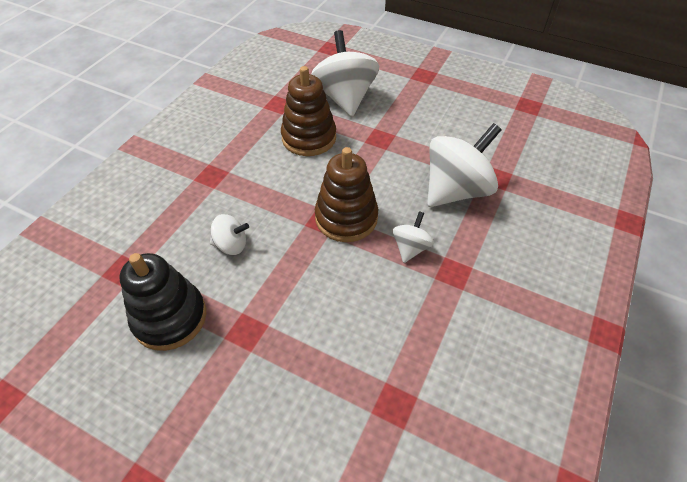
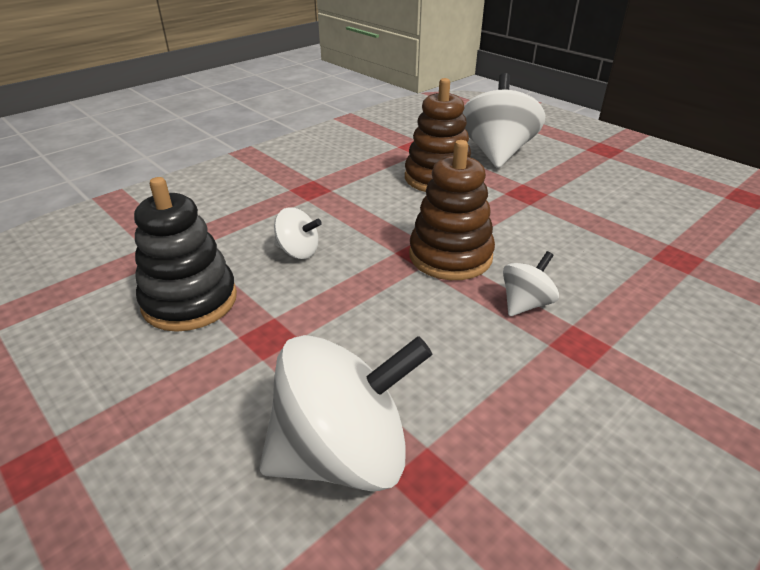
camera: 20 degrees right, 15 degrees down
white spinning top [427,123,502,207] -> white spinning top moved to [259,335,432,491]

